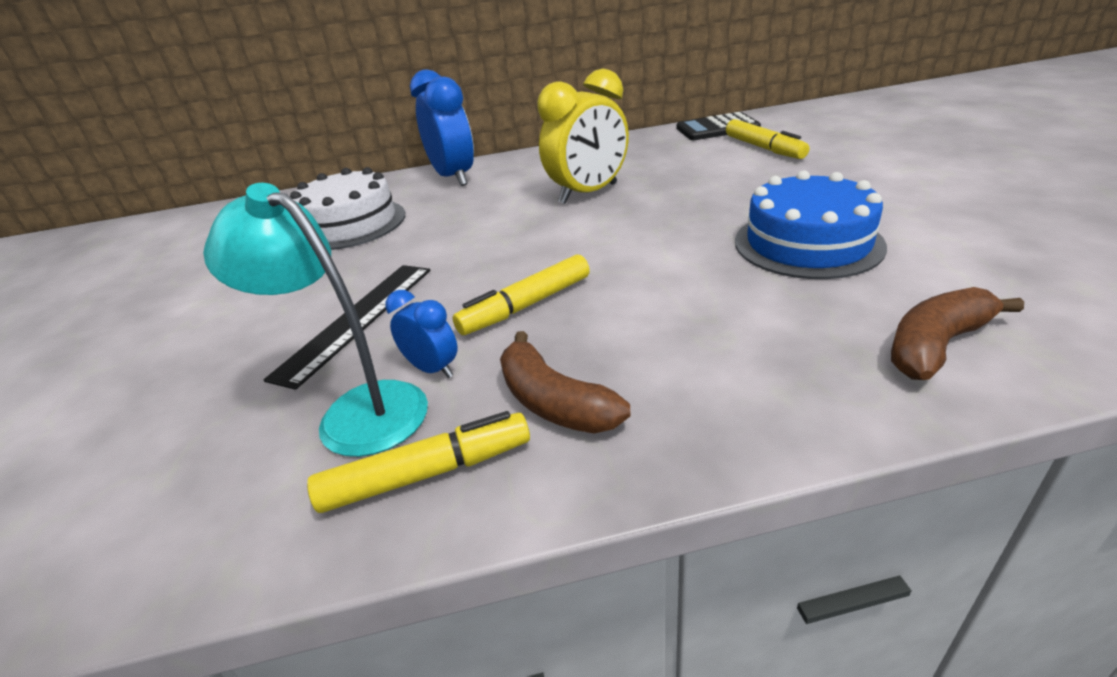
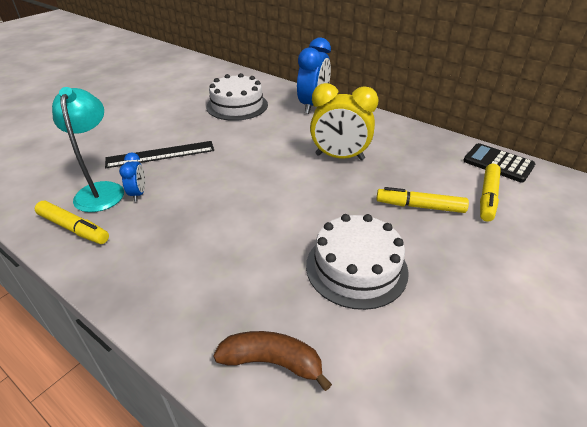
camera: 45 degrees right, 5 degrees up
yellow marker [452,254,590,335] -> yellow marker moved to [376,187,469,213]
brown banana [500,331,631,434] -> none
blue cake [735,170,887,279] -> white cake [306,214,409,310]

